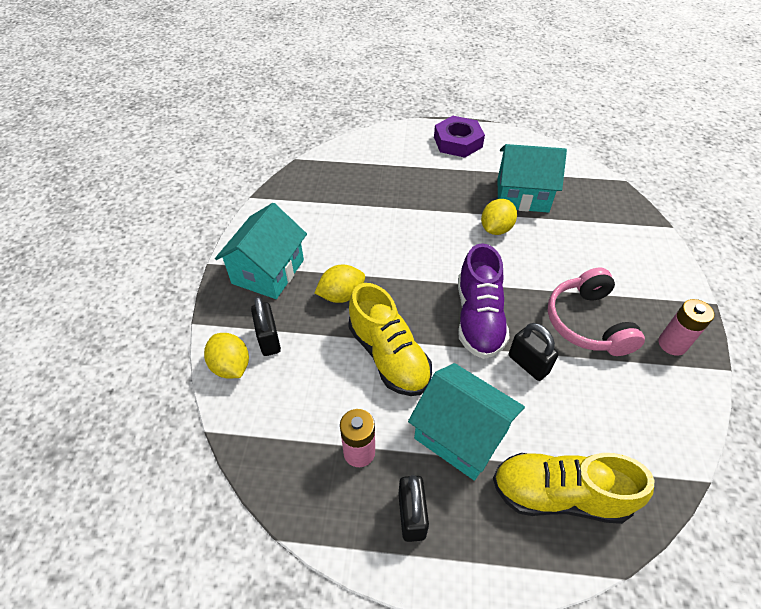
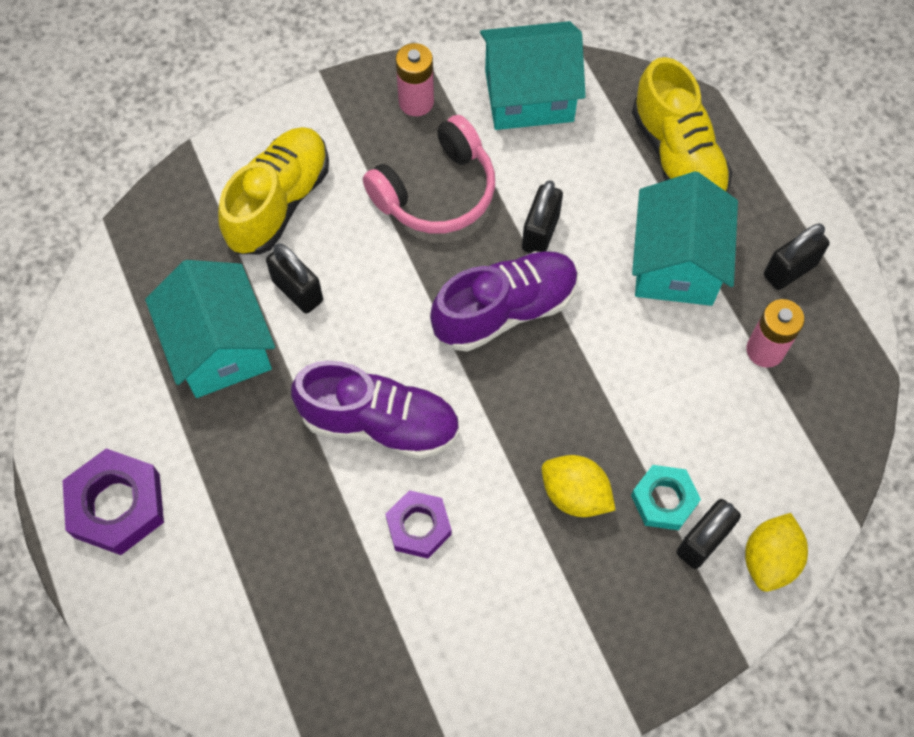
camera: 120 degrees left, 15 degrees up
turquoise house [215,203,307,299] -> turquoise house moved to [480,21,586,130]
yellow shoe [348,283,432,396] -> yellow shoe moved to [218,127,329,255]
yellow lemon [481,199,517,235] -> none
none -> black padlock [266,243,323,314]
none -> purple shoe [291,361,460,459]
none -> purple nut [385,490,452,559]
none -> turquoise nut [631,465,701,530]

